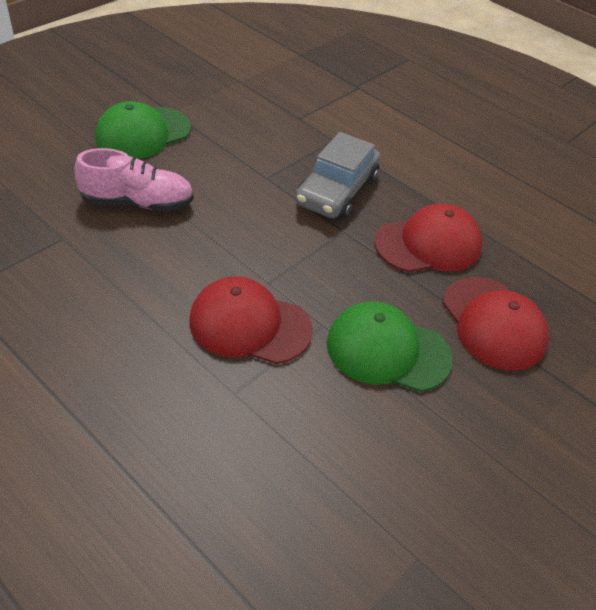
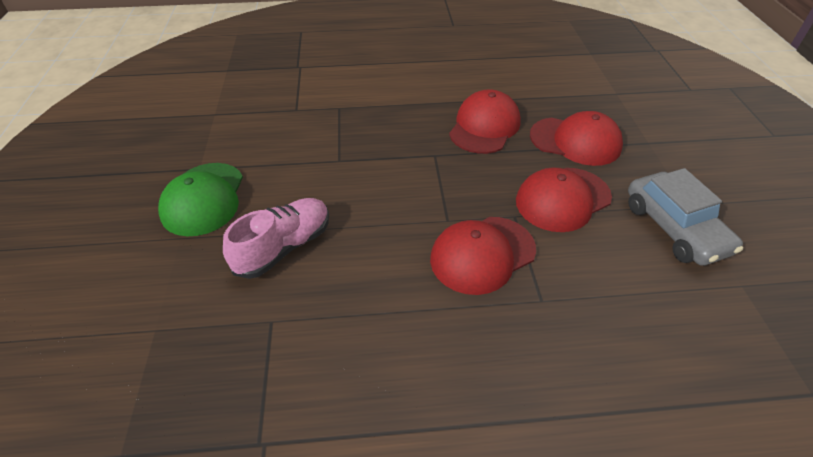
camera: 45 degrees left, 0 degrees up
grey car [295,132,380,219] -> grey car moved to [628,168,743,266]
green cap [326,301,453,392] -> red cap [516,167,612,232]

